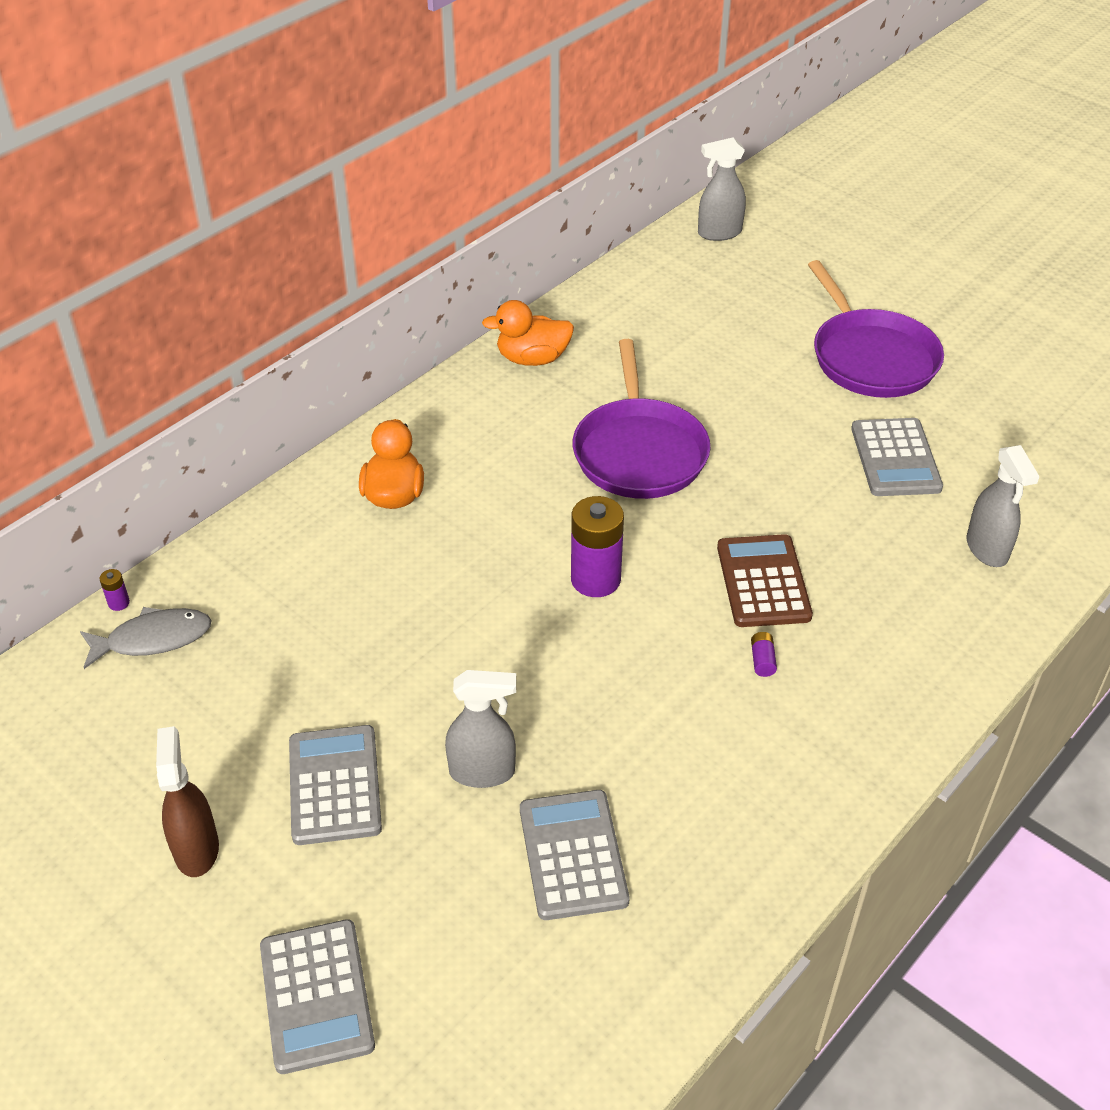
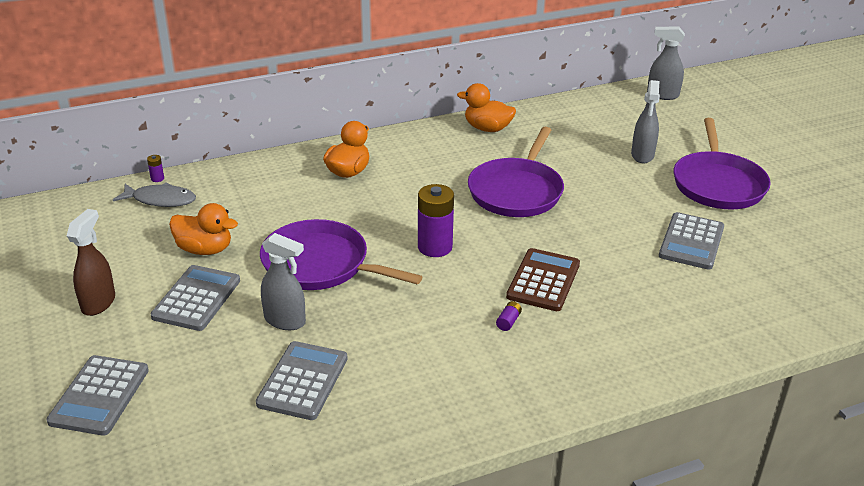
camera: 25 degrees right, 10 degrees down
grey spray bottle [966,445,1040,567] -> grey spray bottle moved to [631,80,660,163]
none -> orange duck [169,203,238,255]
none -> purple pan [260,219,422,290]

